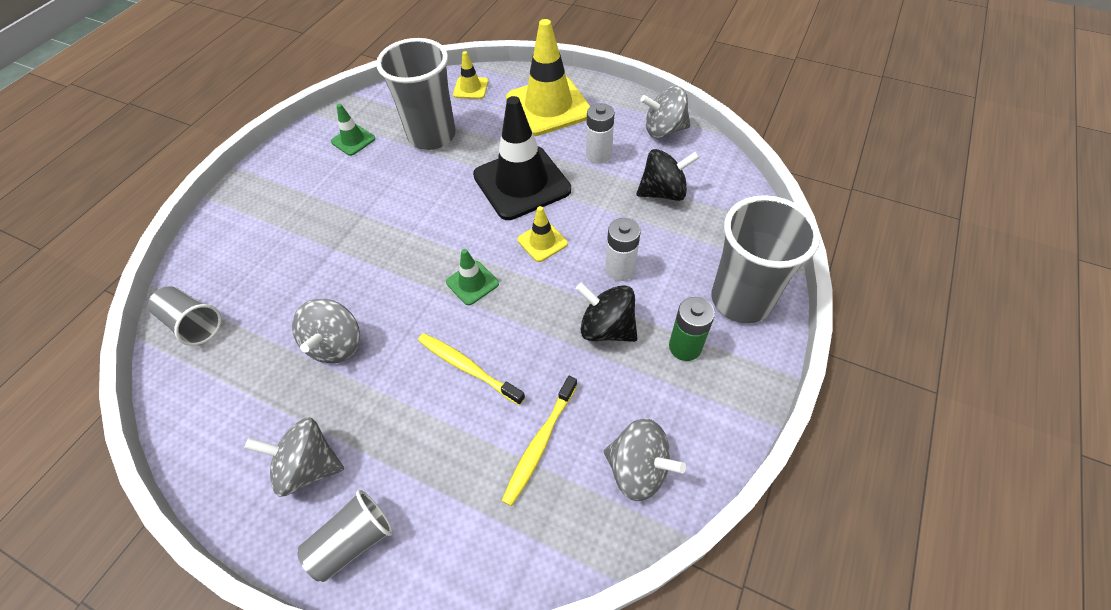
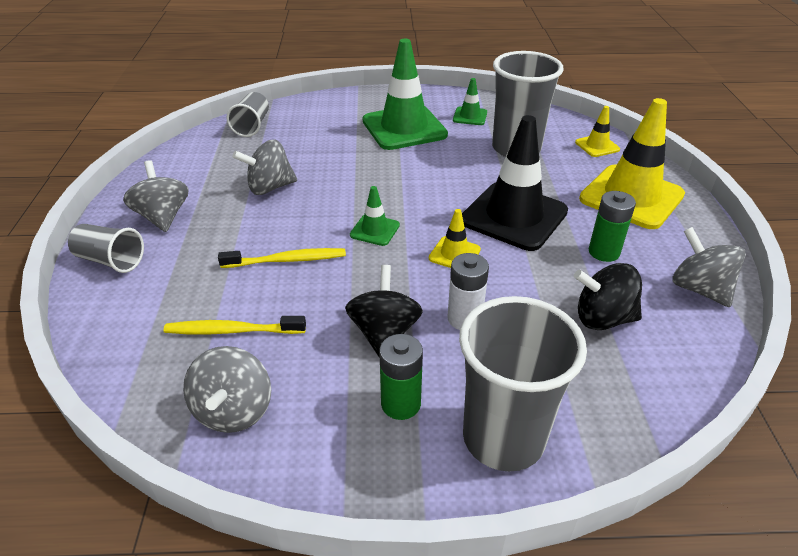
camera: 60 degrees right, 15 degrees down
yellow toothbrush [418,333,525,405] -> yellow toothbrush turned 75 degrees clockwise [218,248,346,268]
white battery [586,103,615,164] -> green battery [589,191,636,262]
black spinning top [637,149,700,201] -> black spinning top turned 135 degrees clockwise [574,263,642,330]
none -> green traffic cone [363,39,448,150]

